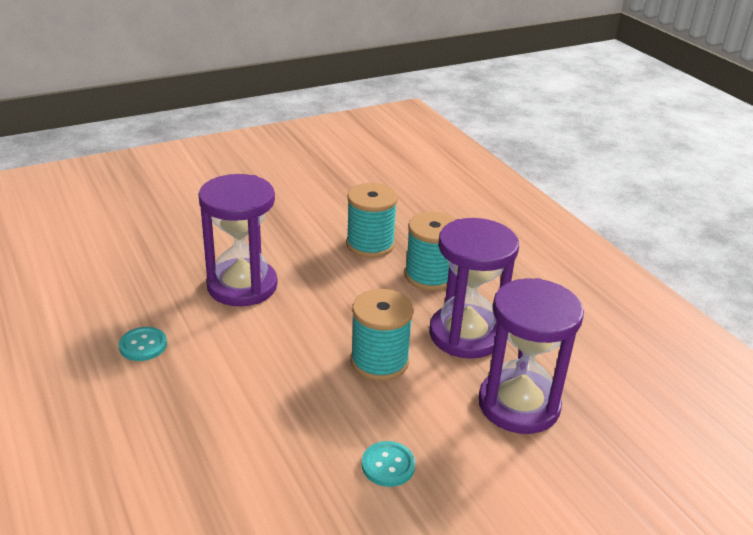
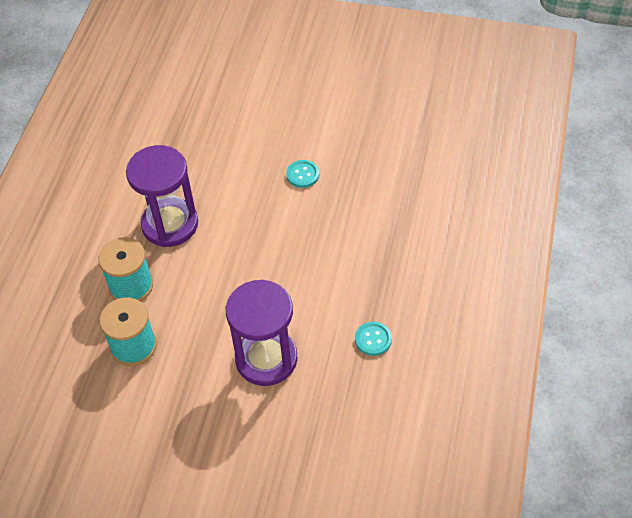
camera: 135 degrees left, 20 degrees up
turquoise spool [351,289,414,381] -> none
purple hourglass [478,278,584,434] -> none

